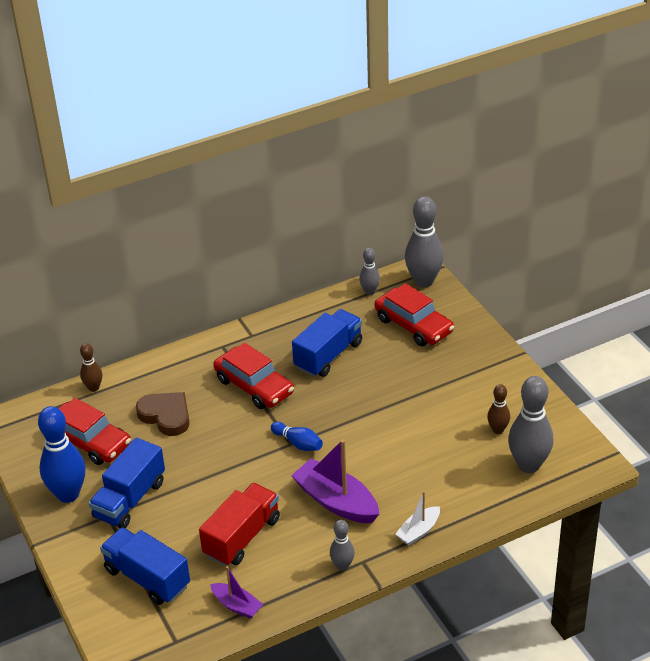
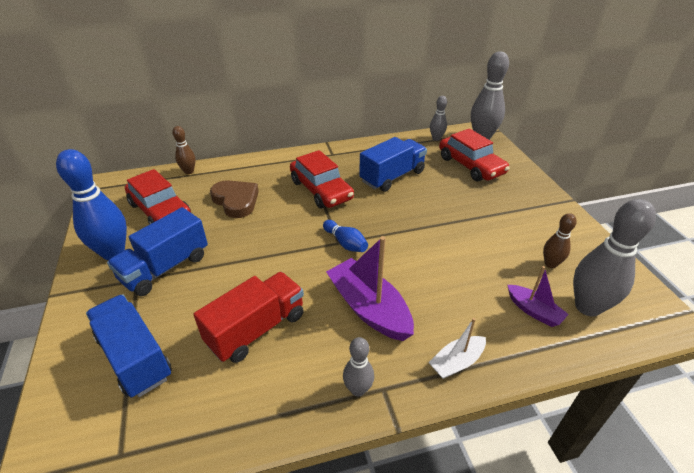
camera: 10 degrees right, 0 degrees up
purple boat [210,566,263,619] -> purple boat moved to [507,266,569,327]

